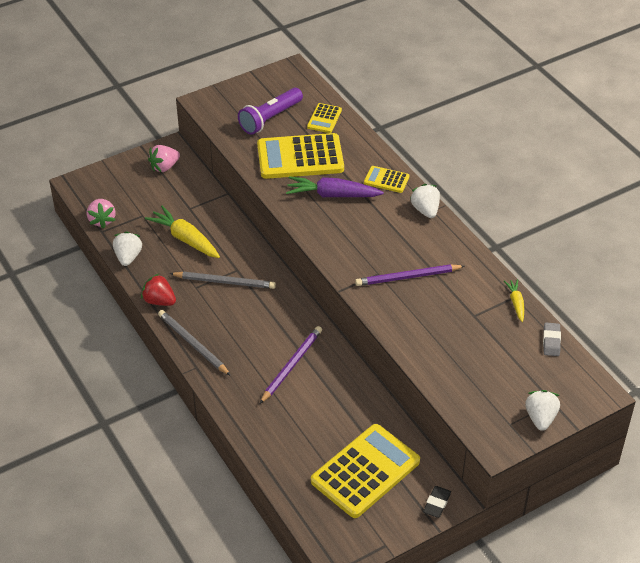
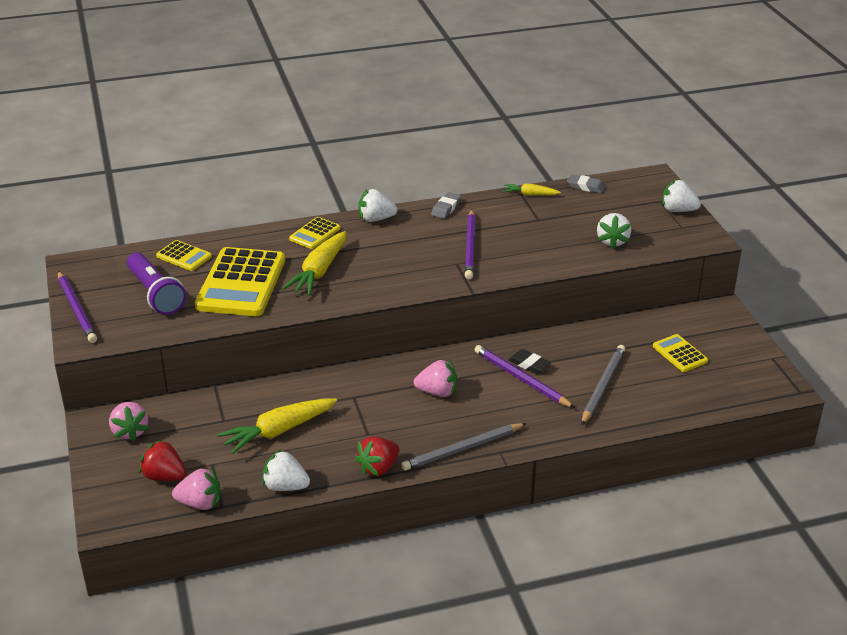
camera: 75 degrees left, 10 degrees down
grey pencil [169,272,276,289] -> grey pencil moved to [582,345,625,425]
purple carrot [286,176,384,197] -> yellow carrot [282,231,347,296]
yellow calculator [311,424,420,518] -> yellow calculator [653,334,708,372], size x0.48
black eraser [423,486,451,518] -> black eraser moved to [508,349,551,374]
none -> purple pencil [58,271,97,343]
none -> red strawberry [139,439,186,481]
none -> pink strawberry [414,360,457,397]
none -> grey eraser [431,192,461,219]
none -> white strawberry [597,213,631,249]

